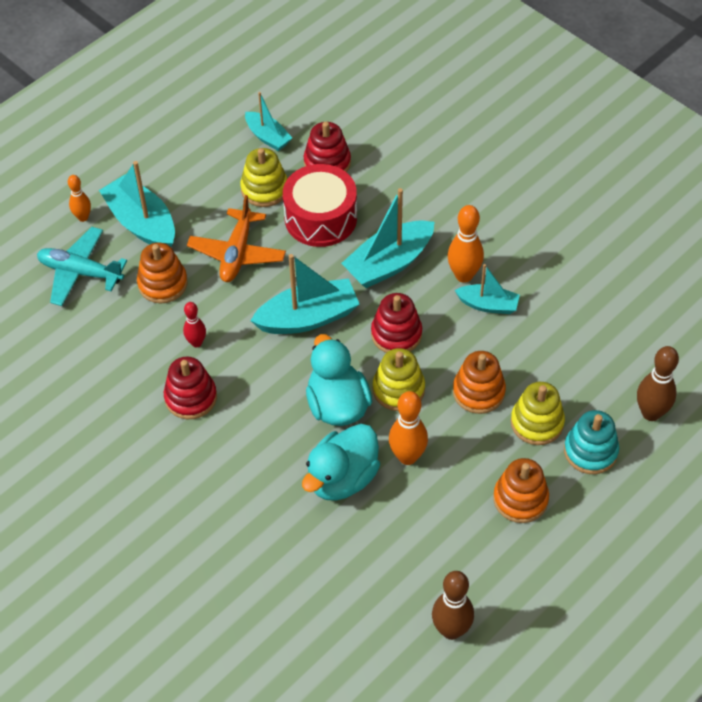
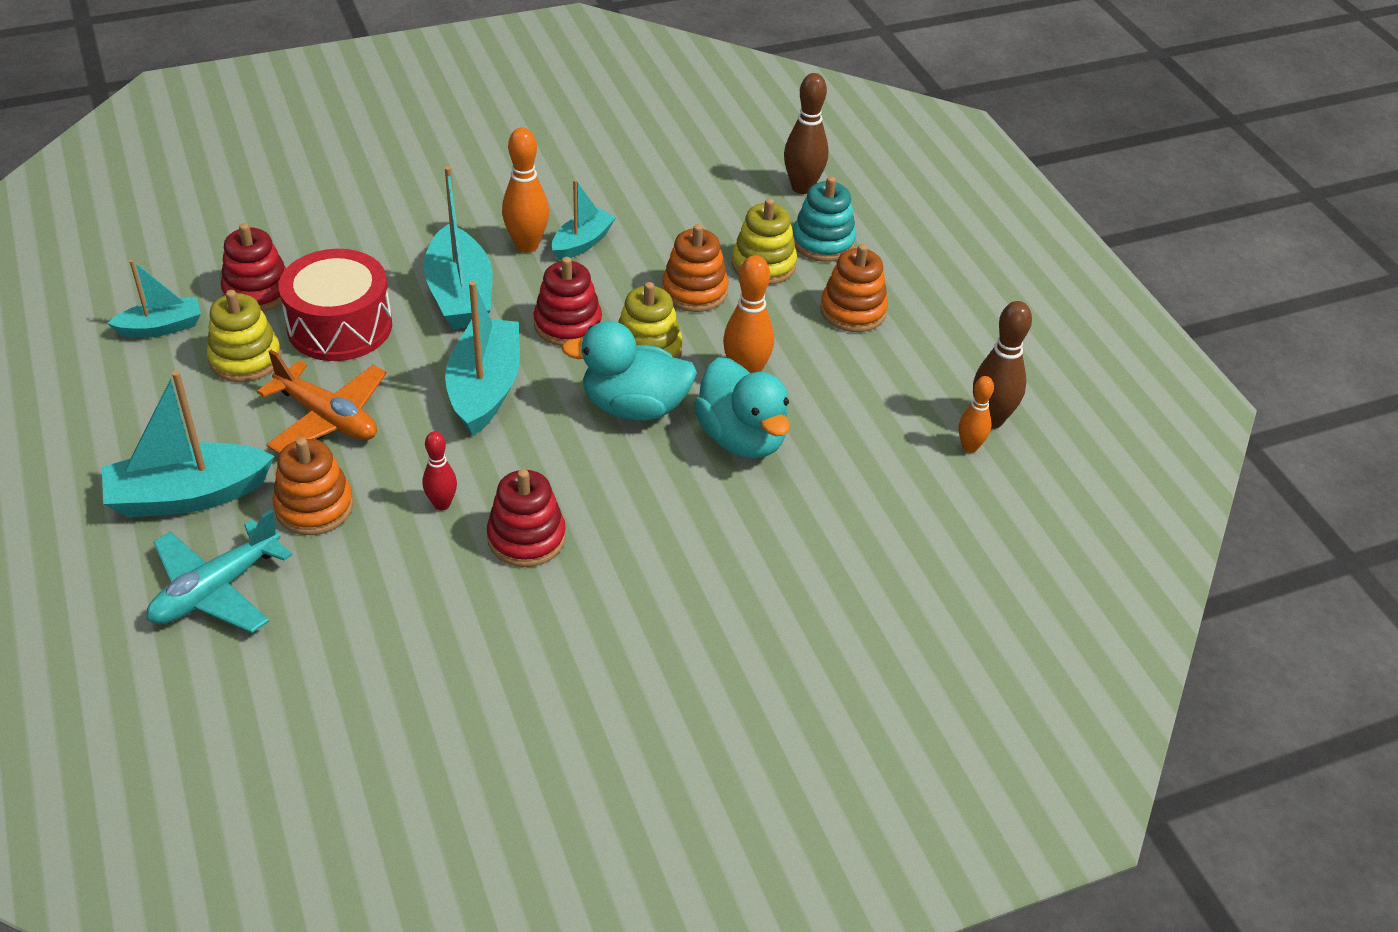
camera: 70 degrees left, 10 degrees down
orange bowling pin [68,175,91,222] -> orange bowling pin moved to [959,376,994,453]

